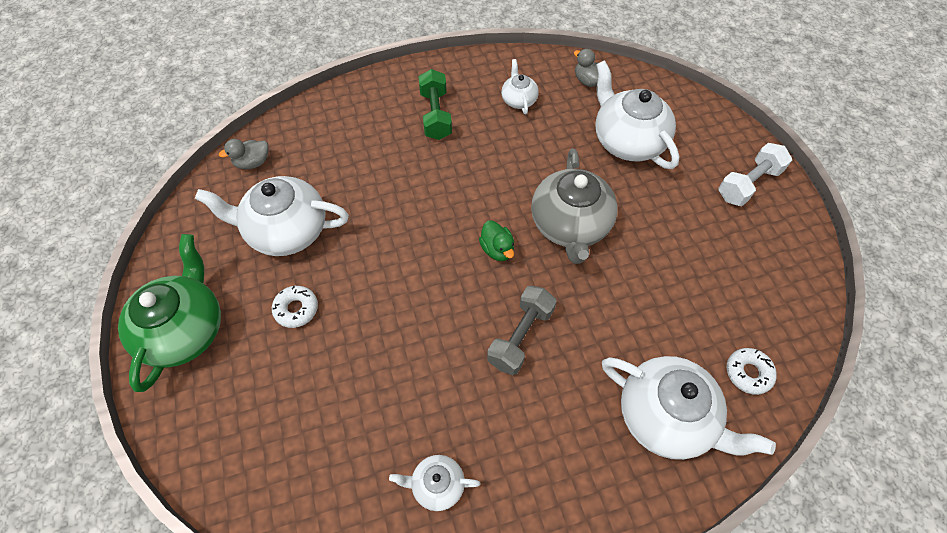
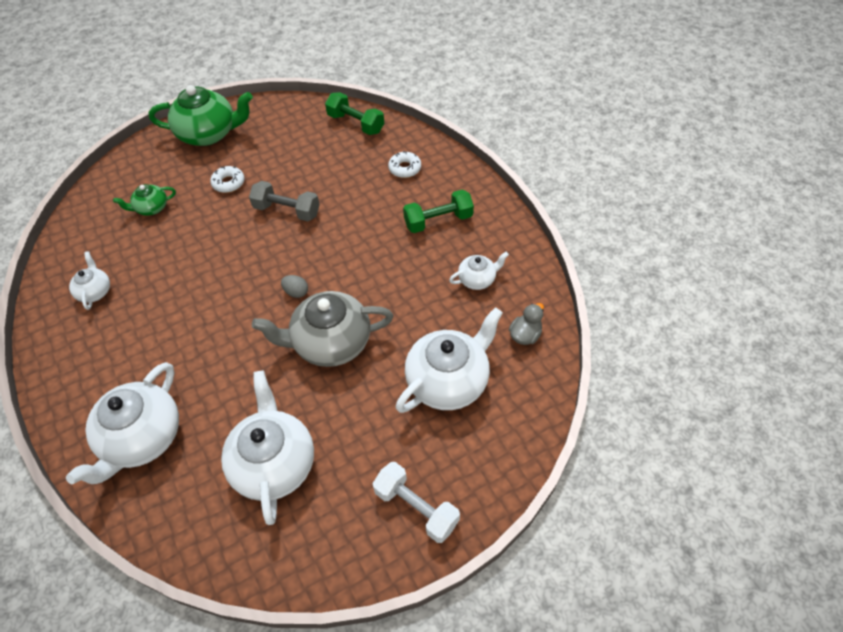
camera: 80 degrees right, 5 degrees down
white teapot [195,176,349,256] -> white teapot moved to [221,370,314,525]
grey duck [219,139,269,169] -> green dumbbell [325,92,384,135]
green duck [479,221,514,261] -> grey egg [281,275,308,298]
grey dumbbell [487,285,557,375] -> grey dumbbell moved to [249,181,320,221]
white donut [727,348,777,395] -> white donut moved to [388,151,421,178]
none -> green teapot [113,184,176,216]

